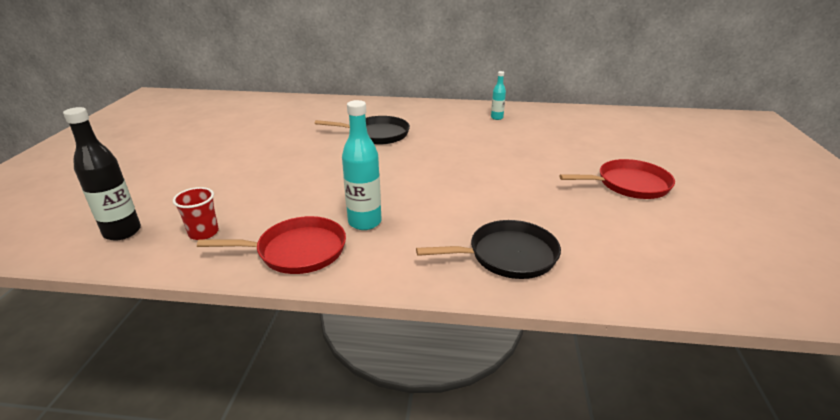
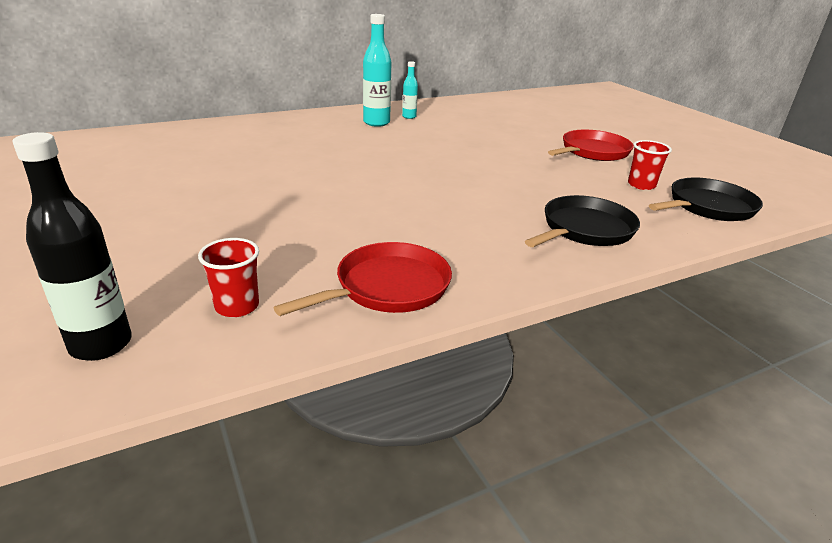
camera: 35 degrees left, 0 degrees up
black pan [315,116,410,145] -> black pan moved to [649,177,763,221]
turquoise bottle [342,100,382,230] -> turquoise bottle moved to [363,14,391,127]
none -> red cup [628,140,672,190]

